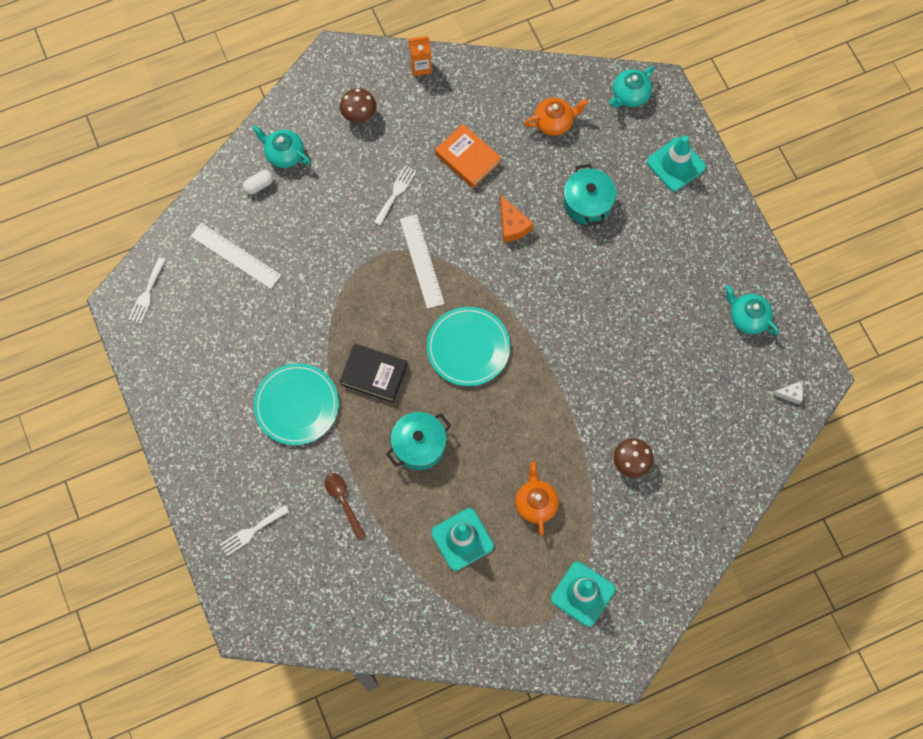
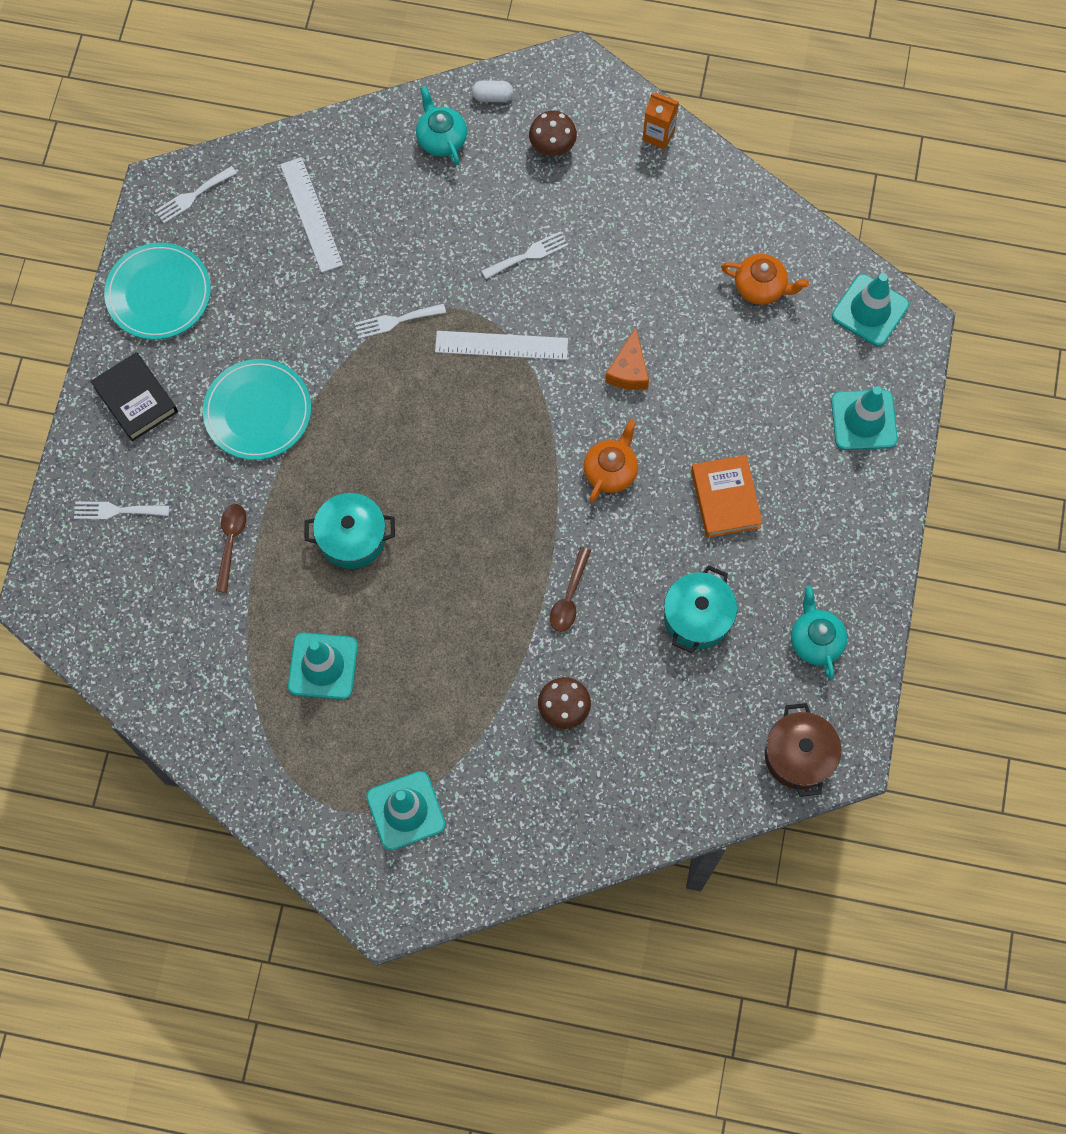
camera: 35 degrees right, 0 degrees up
white capsule [243,170,273,194] -> white capsule moved to [472,80,513,102]
black book [339,344,408,403] -> black book moved to [91,352,178,441]
white ruler [400,214,445,309] -> white ruler turned 75 degrees clockwise [435,331,568,360]
turquoise plate [427,307,510,386] -> turquoise plate moved to [104,243,211,340]
orange book [435,124,501,188] -> orange book moved to [691,455,763,538]
orange teapot [515,462,559,536] -> orange teapot moved to [584,420,638,502]
turquoise pot [563,164,617,225] -> turquoise pot moved to [664,565,737,653]
turquoise teapot [609,66,655,108] -> turquoise traffic cone [832,273,909,346]
white cheese [772,381,803,404] -> brown pot [765,703,842,797]
none -> white fork [354,303,446,339]
none -> brown spoon [550,547,591,632]

